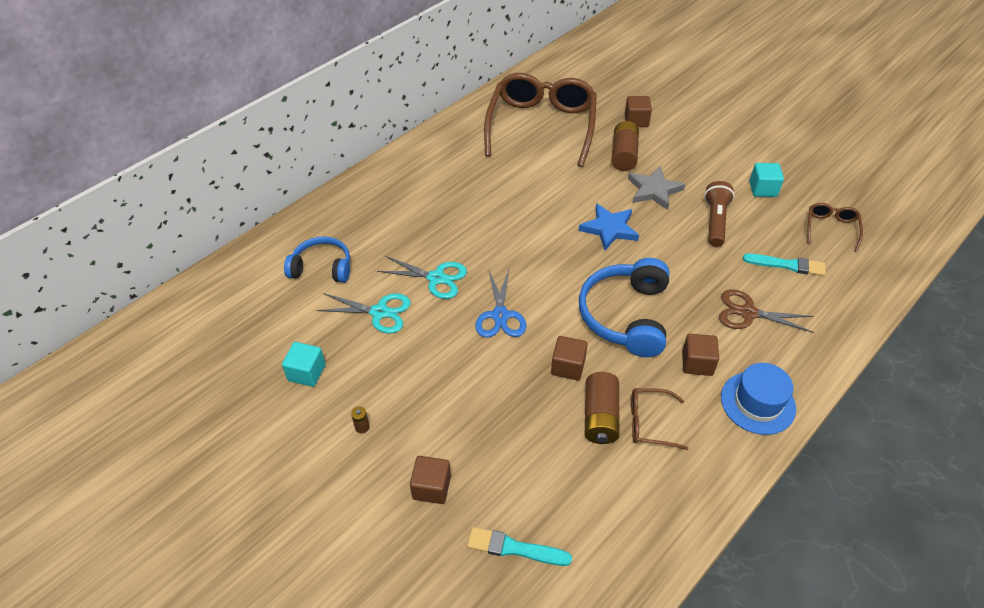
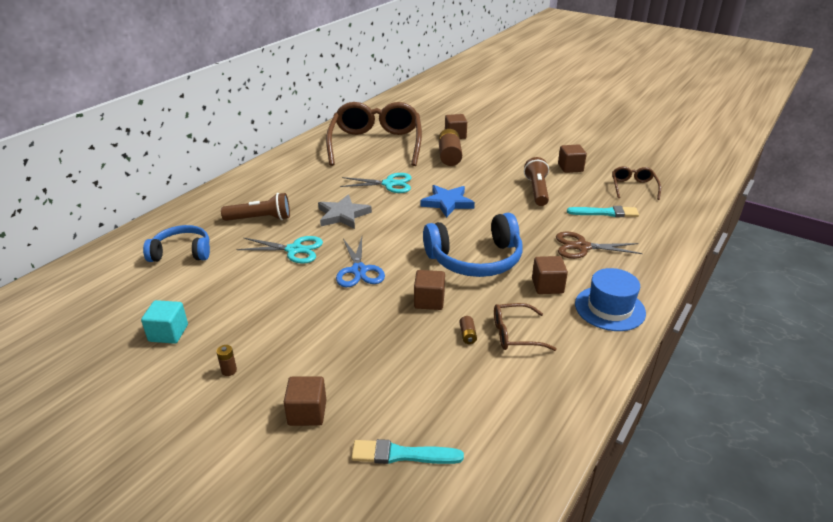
camera: 10 degrees left, 15 degrees down
turquoise scissors [316,293,411,334] -> turquoise scissors moved to [340,173,412,193]
blue headphones [579,258,669,357] -> blue headphones turned 105 degrees counterclockwise [423,213,522,277]
brown battery [585,372,620,444] -> brown battery [460,316,477,344], size x0.43
grey star [628,166,685,210] -> grey star moved to [318,195,372,229]
turquoise cube [749,163,784,197] -> brown cube [558,144,587,173]
none -> brown flashlight [221,193,290,221]

